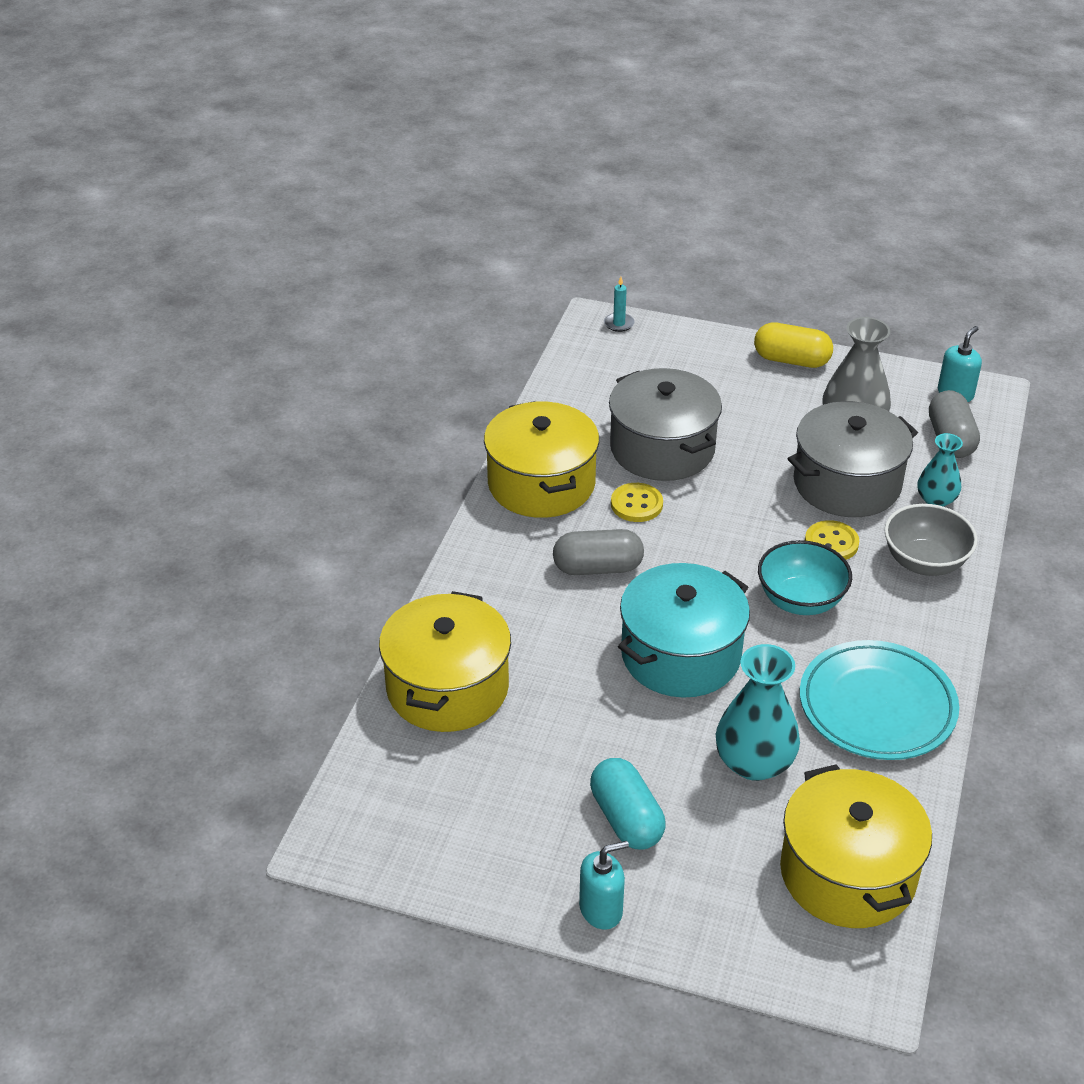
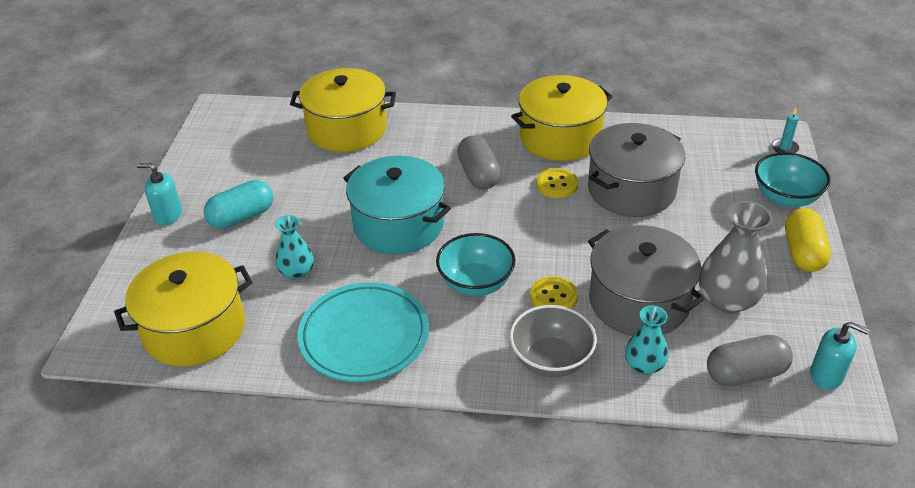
camera: 80 degrees right, 0 degrees up
turquoise soap dispenser [579,841,629,930] -> turquoise soap dispenser turned 135 degrees clockwise [136,163,182,225]
turquoise vase [716,644,800,781] -> turquoise vase [275,215,314,279], size x0.61
none -> turquoise bowl [755,152,830,207]

